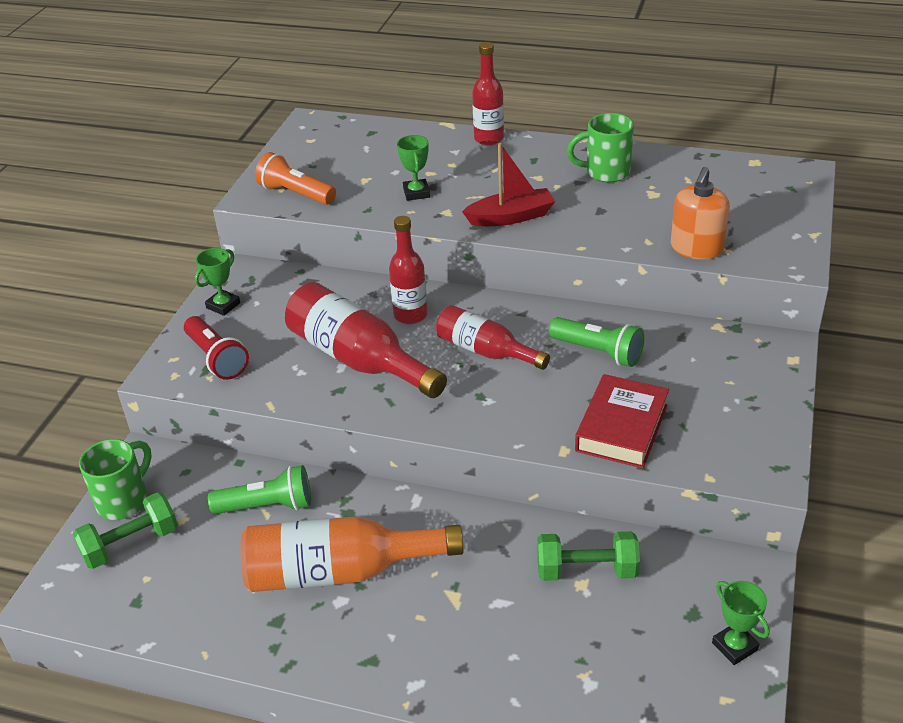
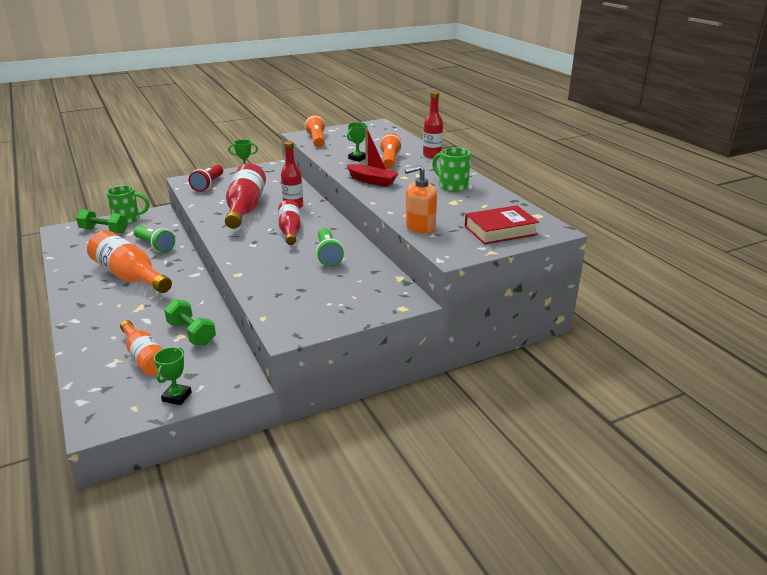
camera: 45 degrees right, 10 degrees down
red book [575,374,669,468] -> red book moved to [465,205,539,244]
none -> orange bottle [120,320,162,376]
none -> orange flashlight [380,133,402,169]

